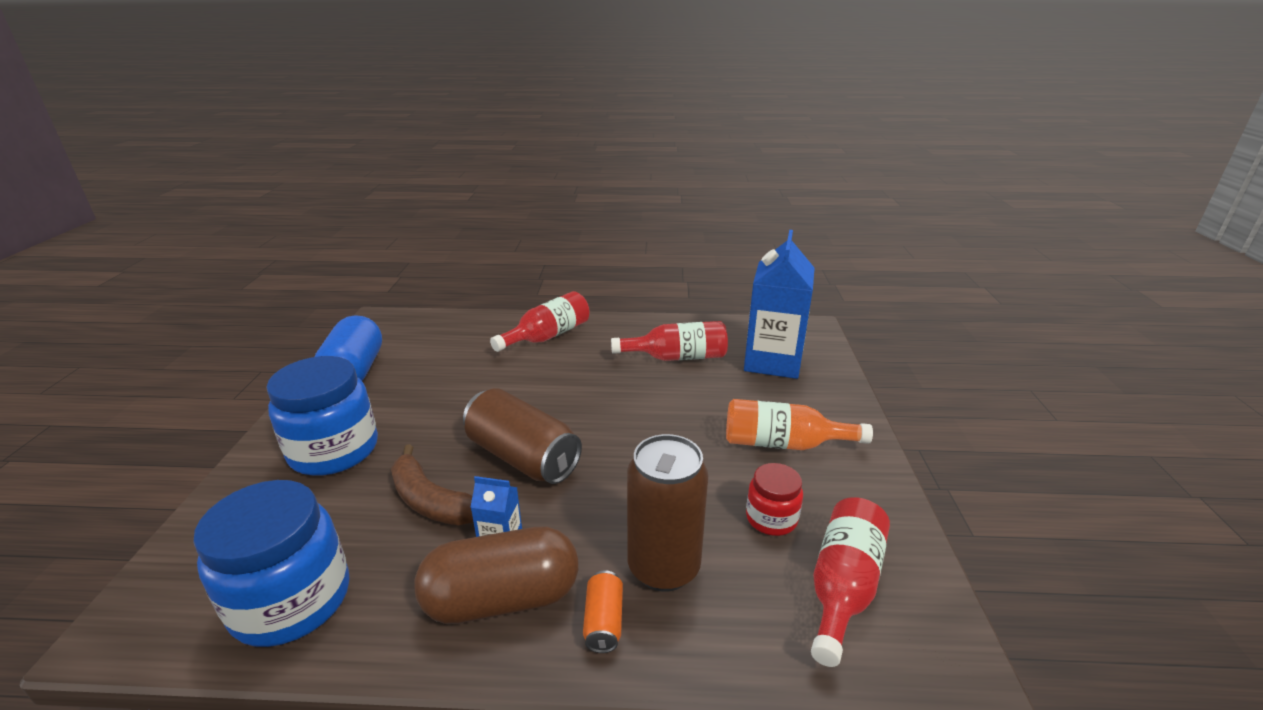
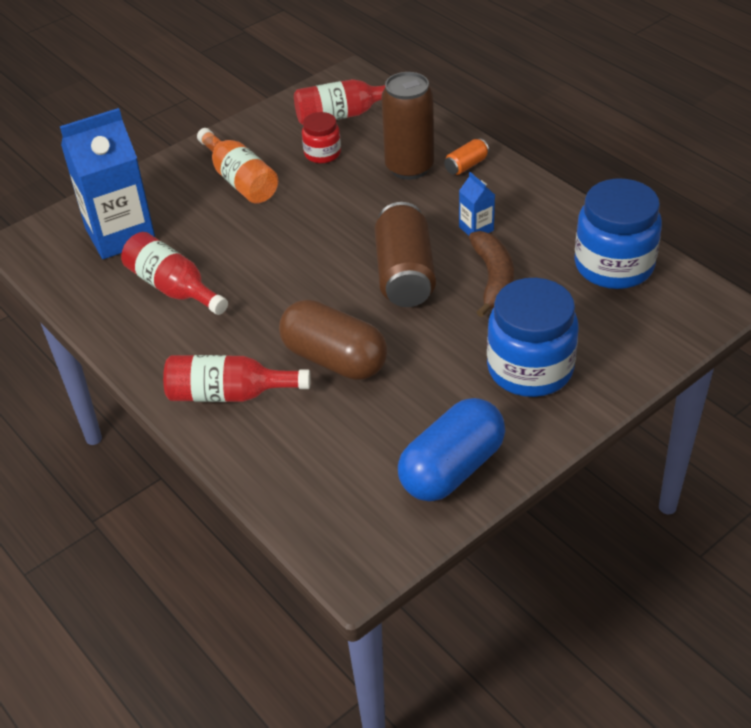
camera: 130 degrees left, 15 degrees up
brown capsule [414,526,578,624] -> brown capsule moved to [279,300,388,380]

